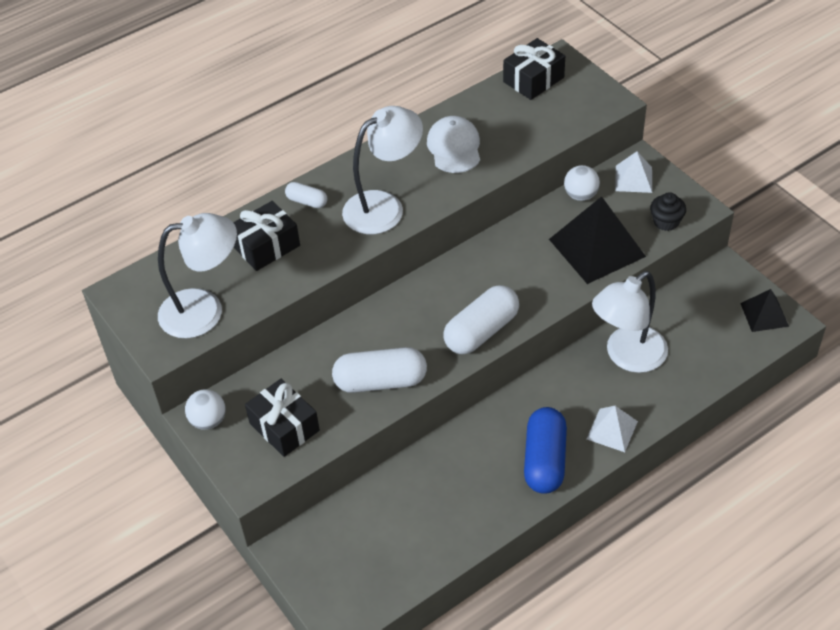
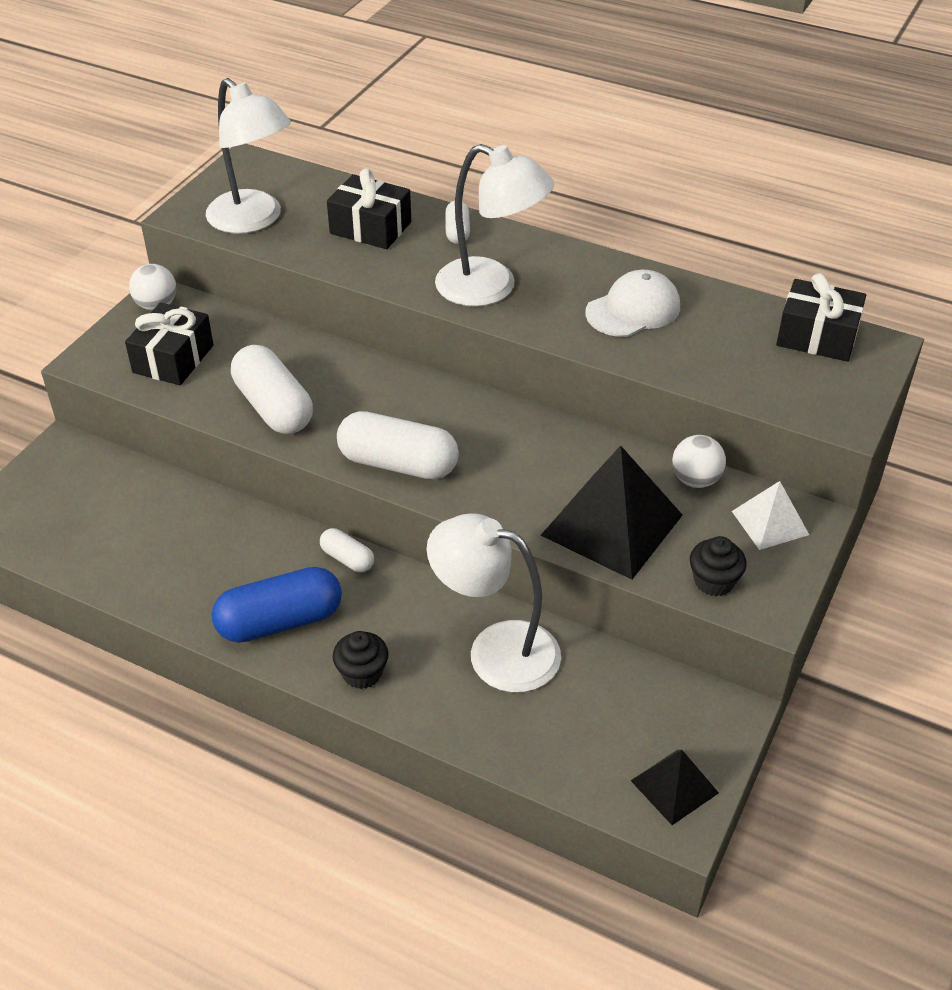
camera: 60 degrees right, 5 degrees down
white pyramid [587,406,638,452] -> black cupcake [333,631,388,689]
none -> white capsule [320,528,374,572]

